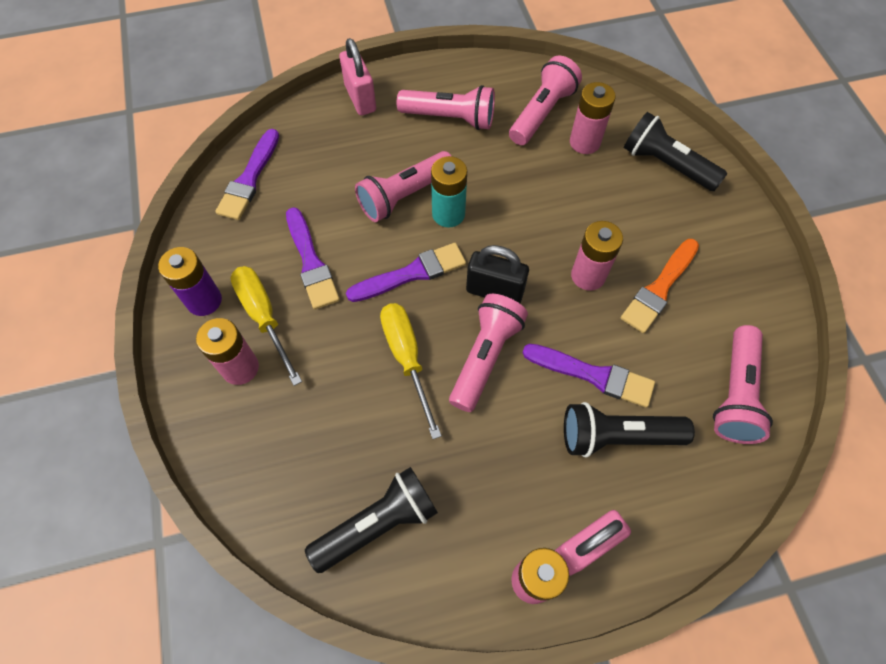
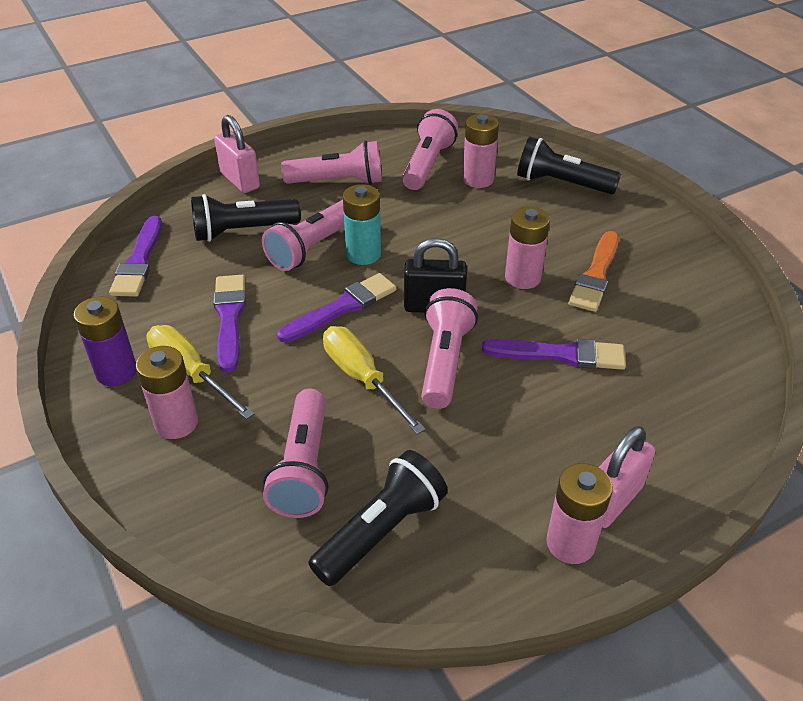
camera: 15 degrees left, 20 degrees down
purple brush [286,207,340,309] -> purple brush turned 150 degrees counterclockwise [213,275,246,372]
black flashlight [564,402,695,458] -> black flashlight moved to [191,194,301,242]
pink flashlight [713,325,773,444] -> pink flashlight moved to [263,388,328,518]

